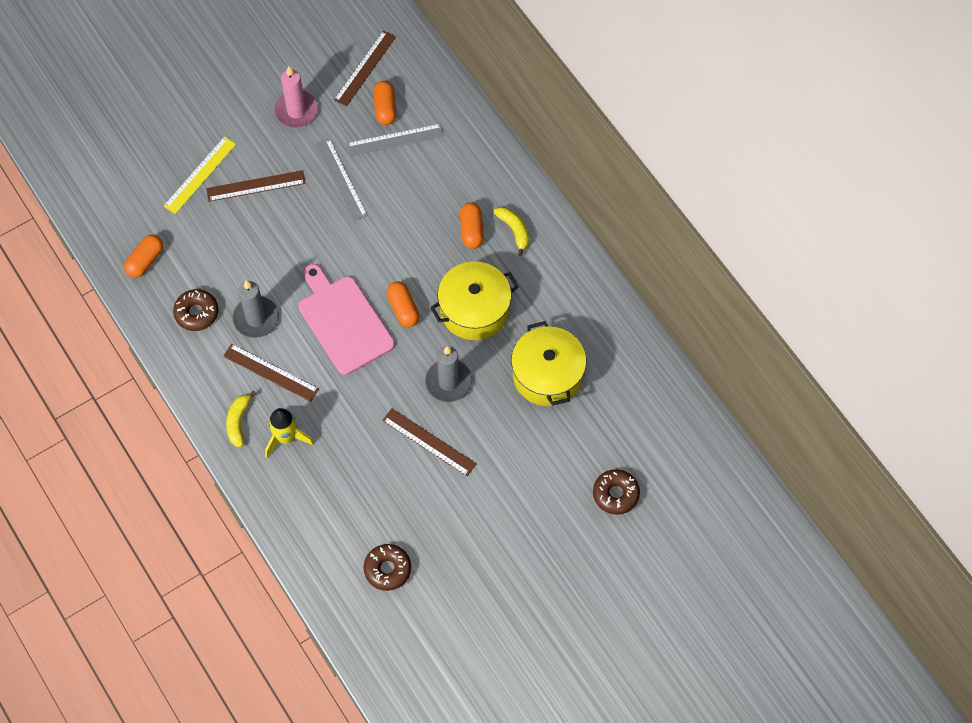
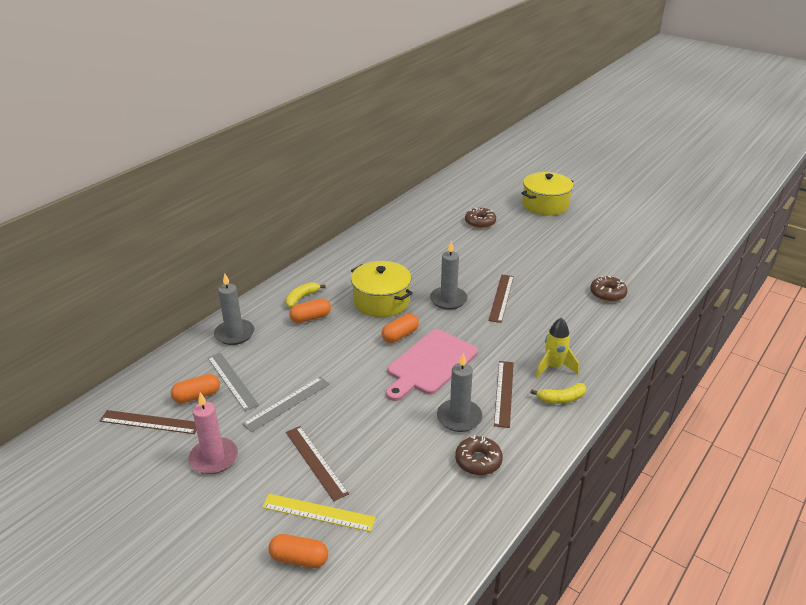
camera: 110 degrees left, 30 degrees down
orange capsule [124,235,163,278] -> orange capsule moved to [268,534,328,568]
yellow pot [511,321,586,406] -> yellow pot moved to [521,172,574,215]
none -> grey candle [214,273,255,345]

